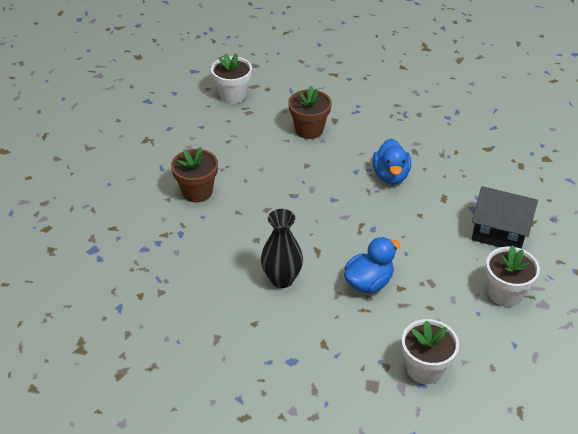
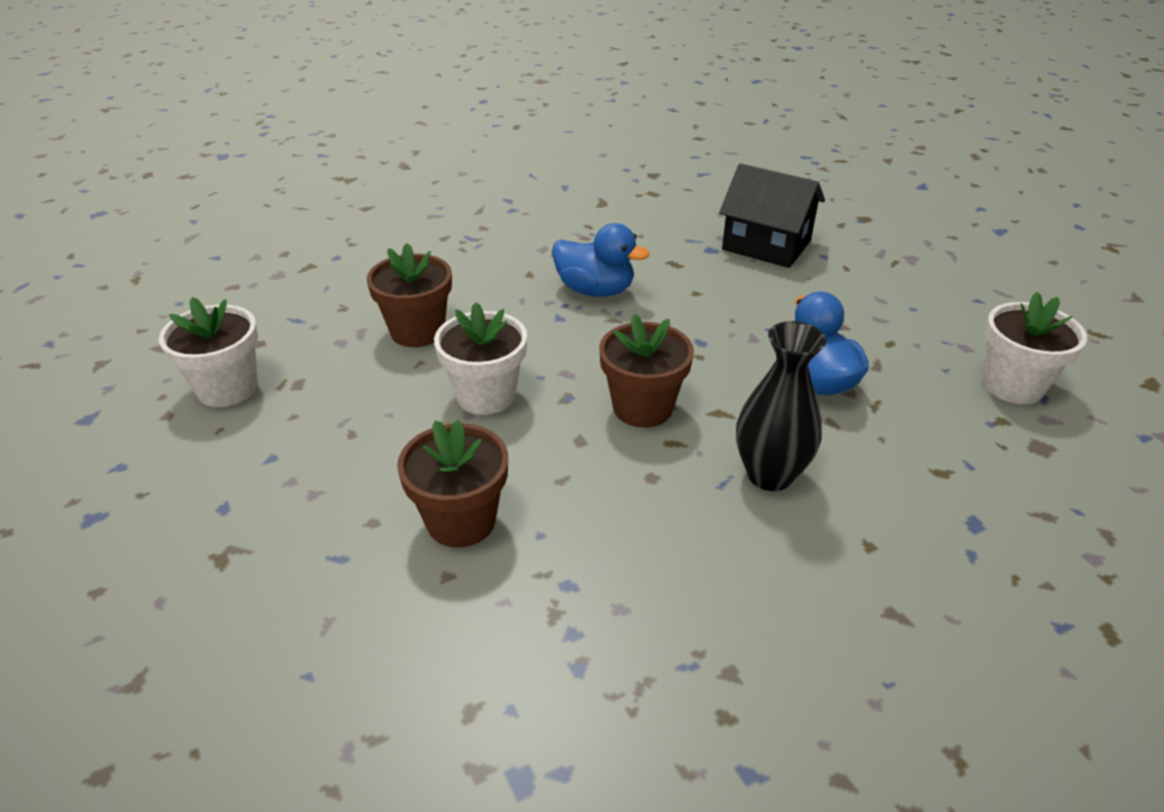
camera: 65 degrees left, 5 degrees down
black house [472,186,538,249] -> black house turned 75 degrees clockwise [719,163,825,268]
white flower pot [486,245,540,307] -> white flower pot moved to [434,302,527,415]
none -> brown flower pot [599,314,694,428]

